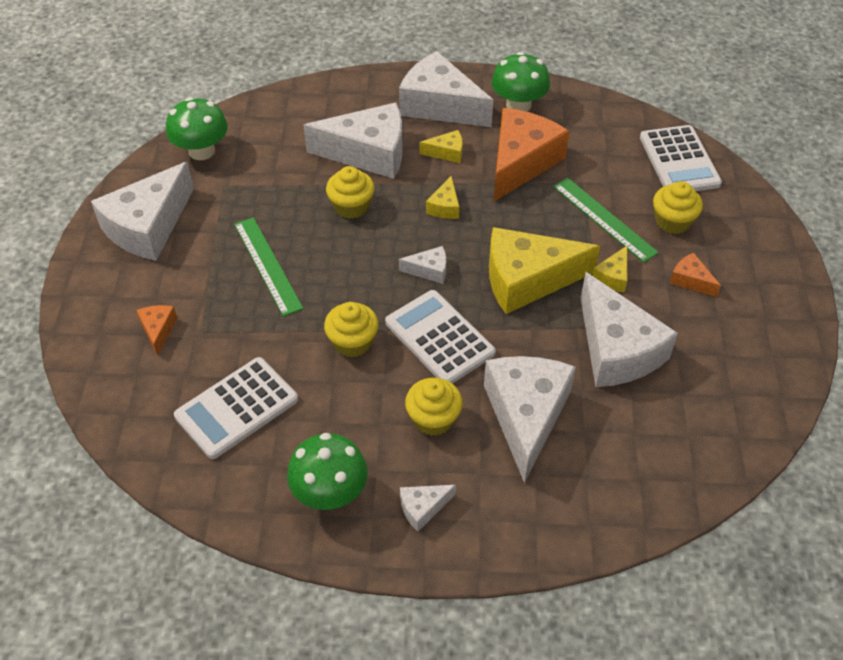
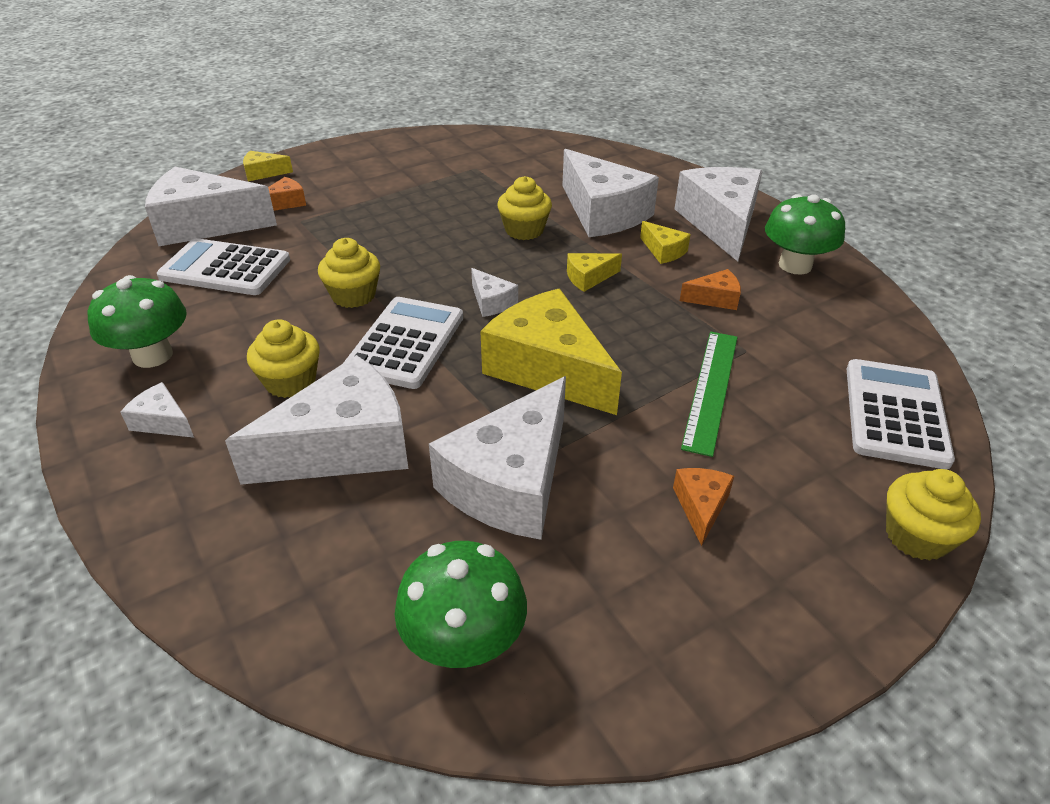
camera: 55 degrees right, 10 degrees down
white cheese [91,162,194,261] -> white cheese moved to [145,167,277,246]
green mushroom [166,97,228,160] -> green mushroom moved to [395,541,527,668]
green ruler [234,217,303,316] -> none
orange cheese [494,108,569,201] -> orange cheese [680,269,741,310], size x0.44
yellow cheese [592,246,627,292] -> yellow cheese moved to [243,151,293,181]
white calculator [640,125,722,191] -> white calculator turned 150 degrees clockwise [847,359,955,469]
yellow cupcake [653,181,703,234] -> yellow cupcake moved to [886,469,981,561]

